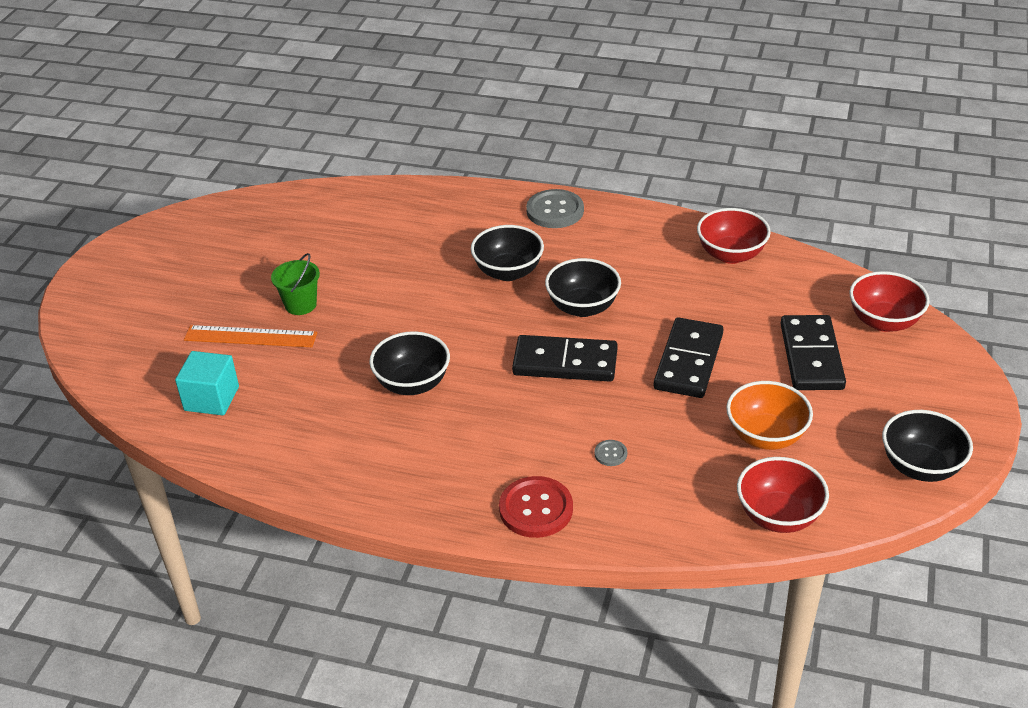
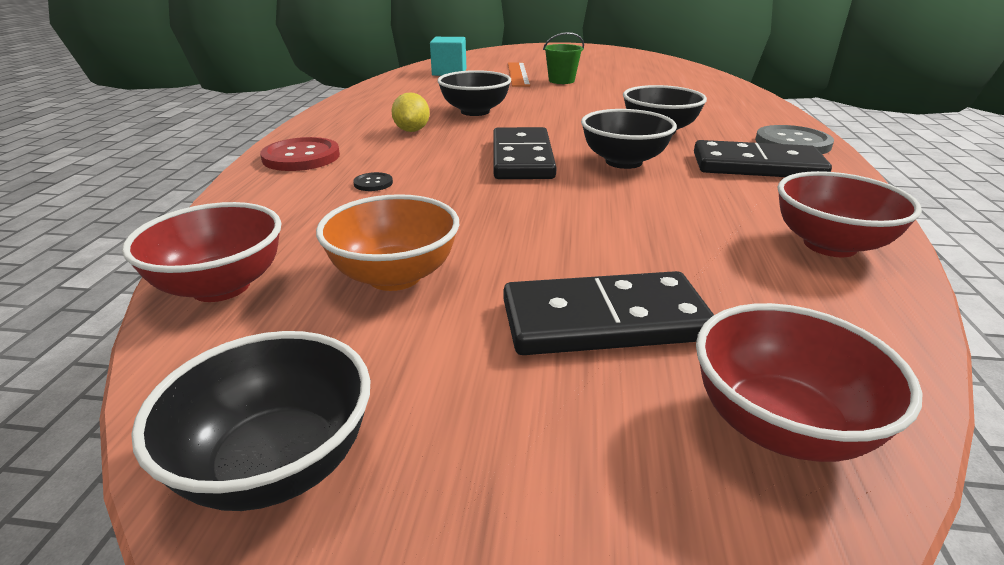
camera: 80 degrees right, 10 degrees down
grey button [594,440,627,466] -> black button [353,172,393,191]
black domino [654,318,723,398] -> black domino moved to [694,140,832,177]
none -> yellow lemon [391,92,430,132]

